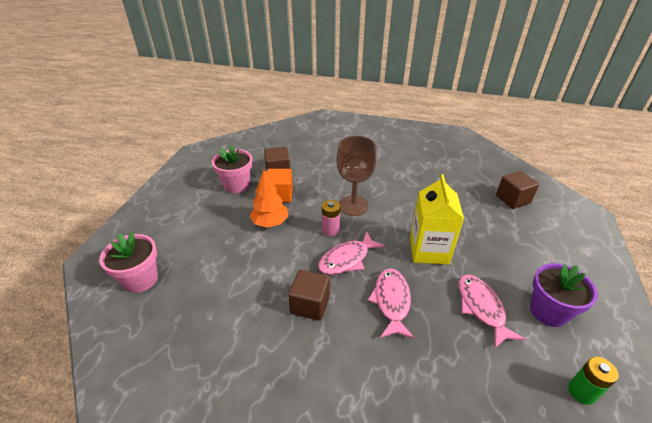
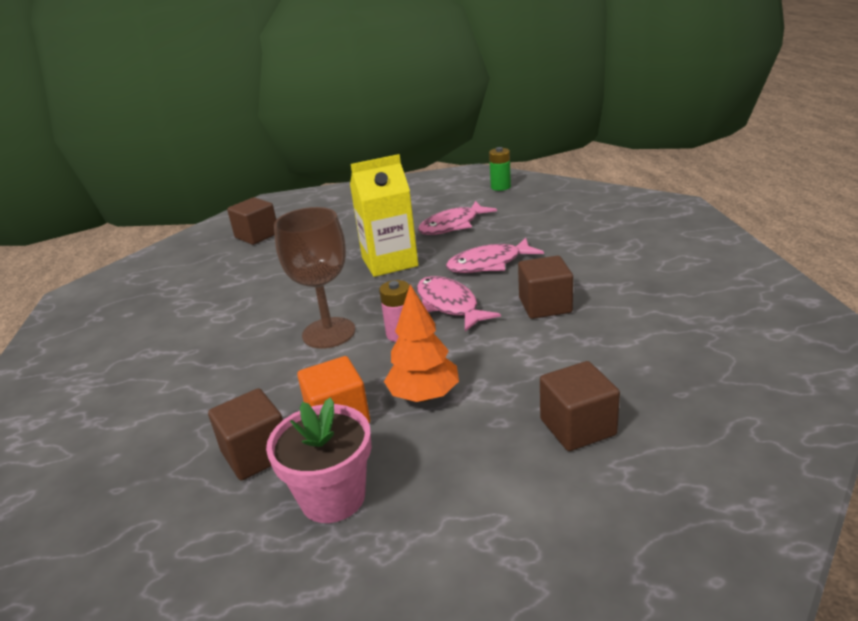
camera: 110 degrees left, 10 degrees down
pink flower pot [99,232,158,293] -> none
pink fish [318,231,385,275] -> pink fish turned 150 degrees counterclockwise [417,276,501,332]
purple flower pot [530,263,598,327] -> none
none -> brown cube [540,361,620,451]

